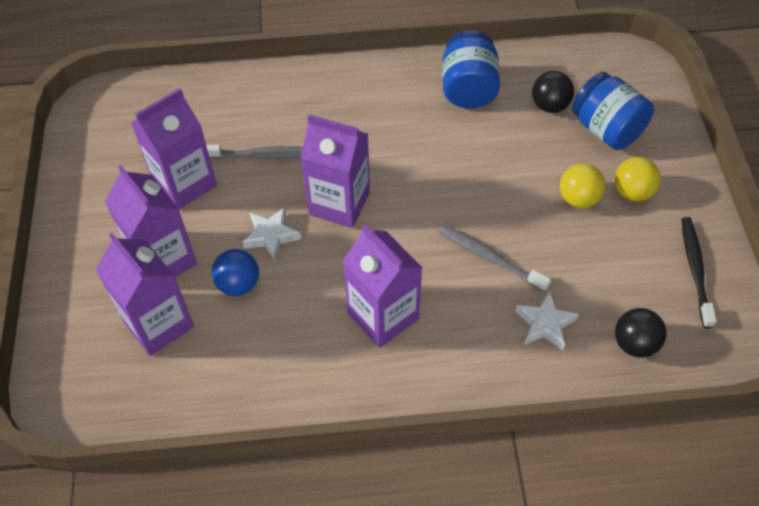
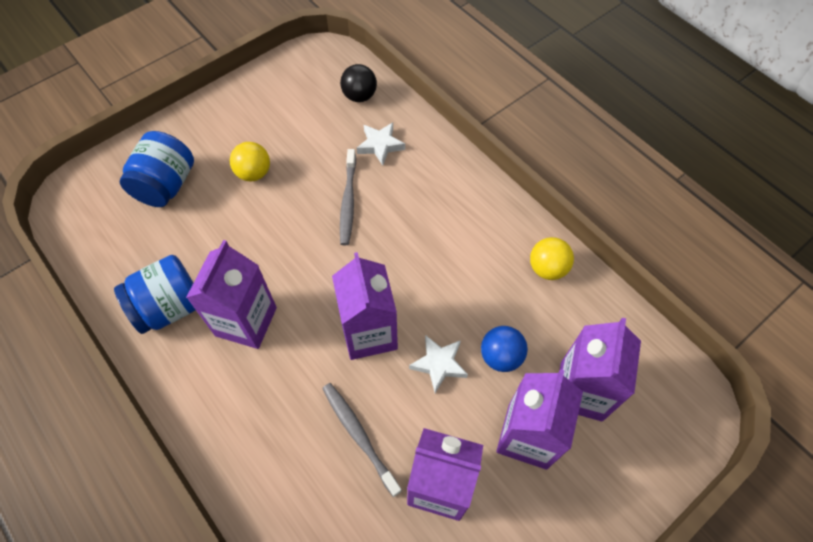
camera: 125 degrees left, 5 degrees up
purple carton [343,224,422,348] -> purple carton moved to [186,240,277,349]
black ball [532,71,574,113] -> none
yellow ball [614,157,661,201] -> yellow ball moved to [530,237,574,280]
black toothbrush [682,217,717,328] -> none

